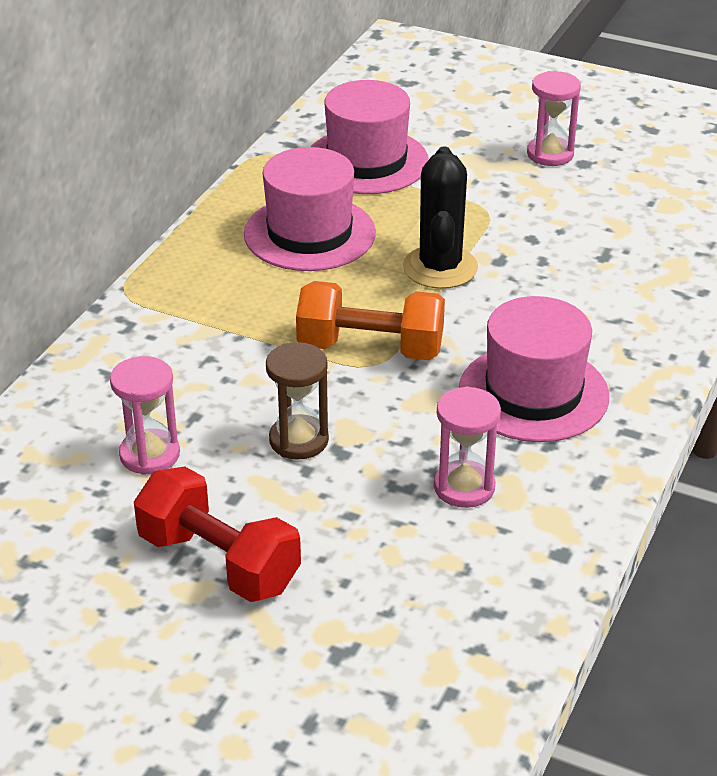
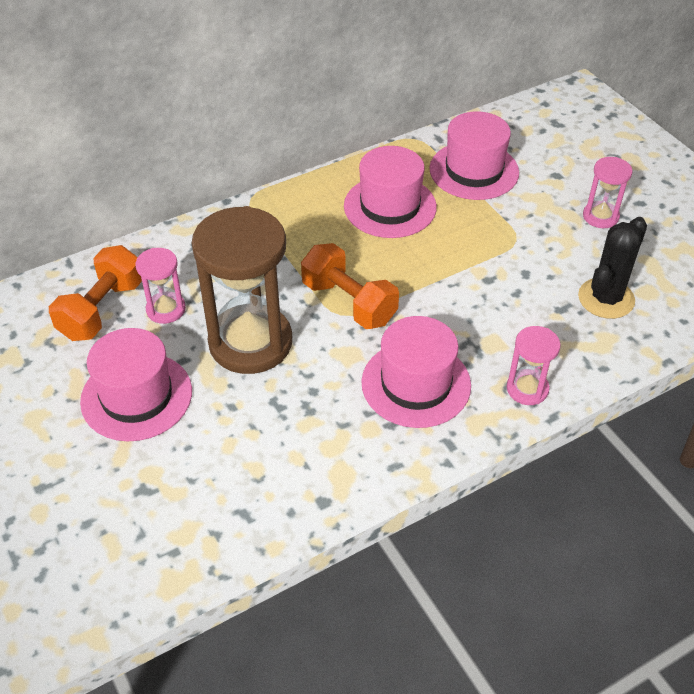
camera: 35 degrees right, 10 degrees up
red dumbbell [134,467,301,602] -> pink hat [80,328,192,441]
brown hourglass [266,342,329,460] -> brown hourglass [192,206,292,374], size x2.07
black cactus [403,147,478,289] -> black cactus moved to [578,217,647,319]
pink hourglass [434,386,501,508] -> pink hourglass moved to [507,326,561,405]
none -> orange dumbbell [49,245,142,341]

